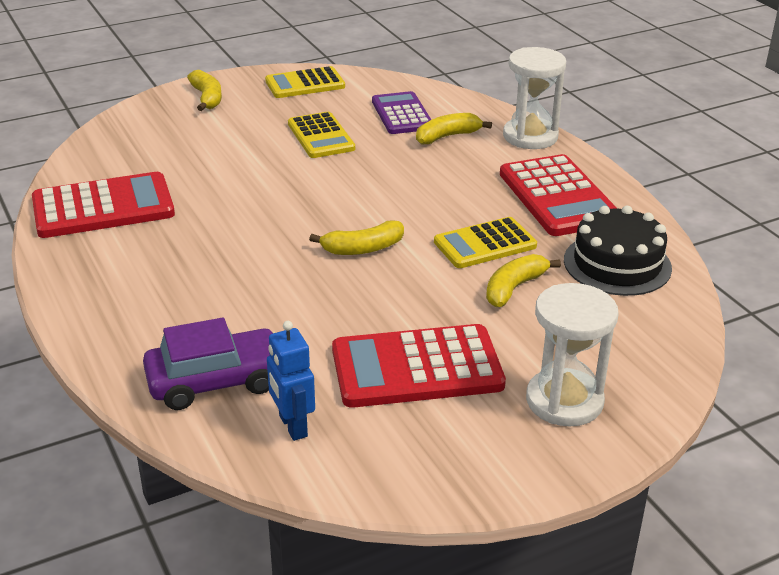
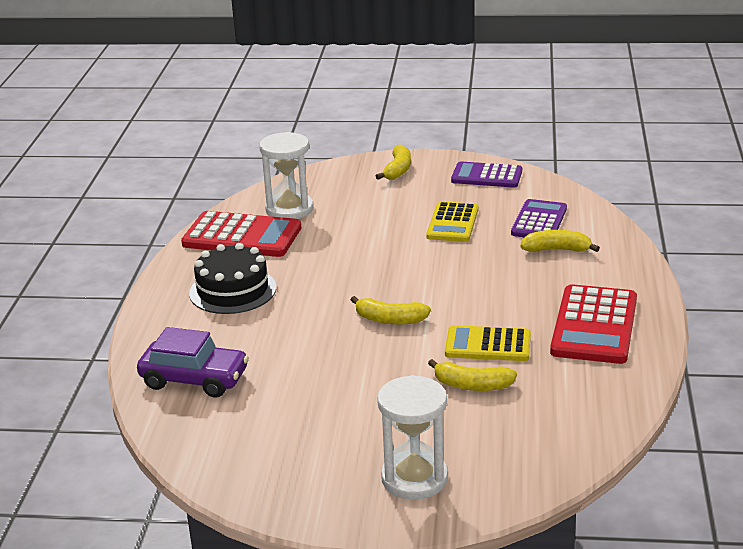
camera: 35 degrees right, 5 degrees down
yellow calculator [265,66,345,98] -> purple calculator [451,161,522,188]
blue robot [267,321,315,441] -> none
red calculator [332,324,506,408] -> none
yellow banana [486,254,561,307] -> yellow banana turned 150 degrees counterclockwise [428,359,517,391]
white hourglass [503,47,566,149] -> white hourglass moved to [259,132,314,219]
black cake [564,206,672,296] -> black cake moved to [189,243,276,314]

